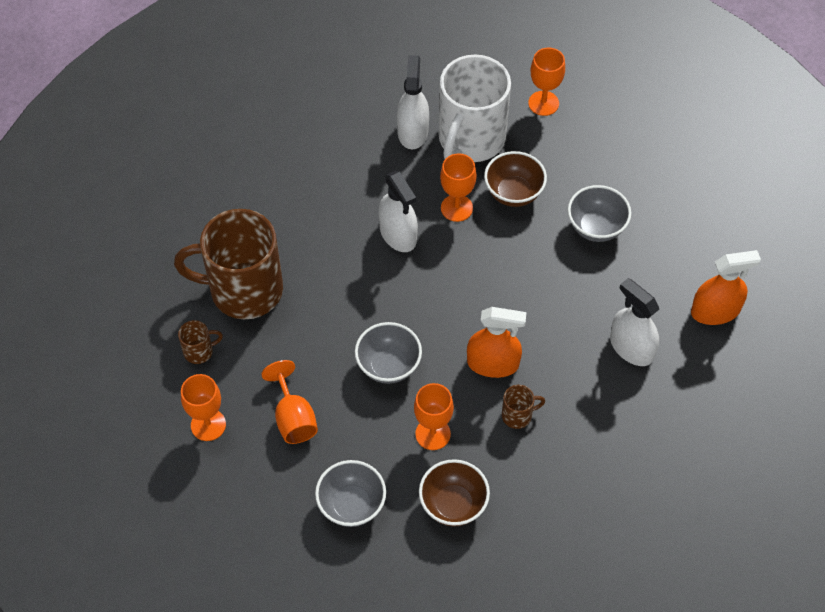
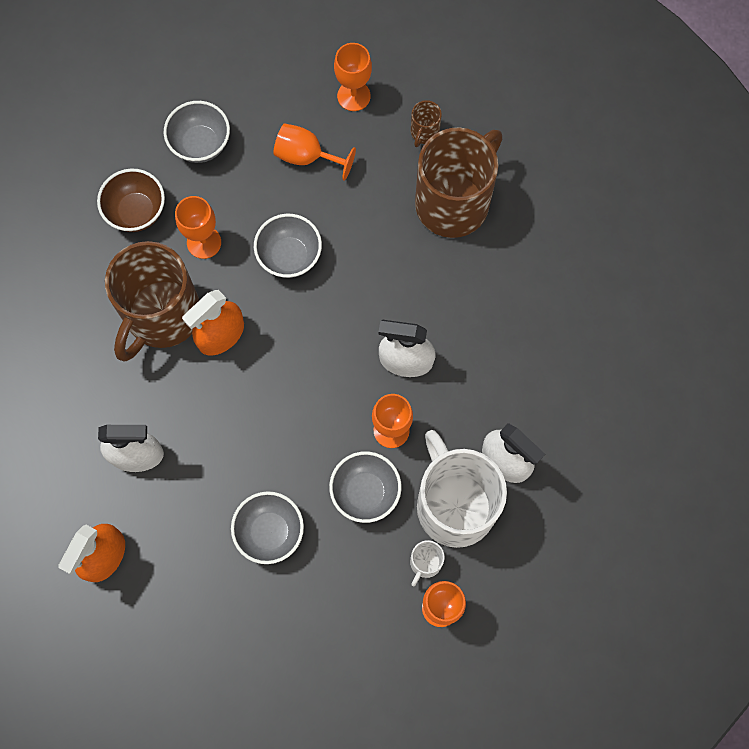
camera: 130 degrees right, 15 degrees up
brown bowl [484,151,547,207] -> grey bowl [329,451,402,523]
brown mug [502,385,545,429] -> brown mug [105,241,199,362], size x2.50
none -> white mug [410,540,445,586]

